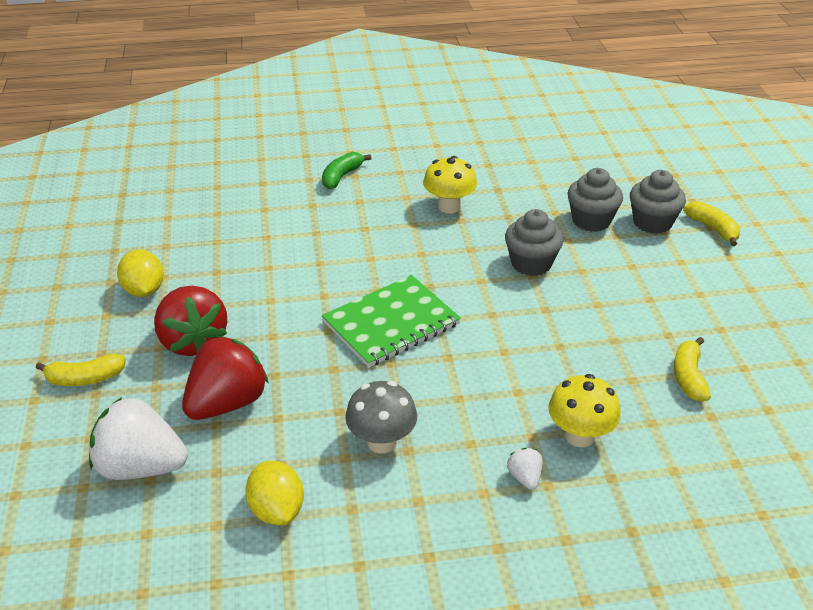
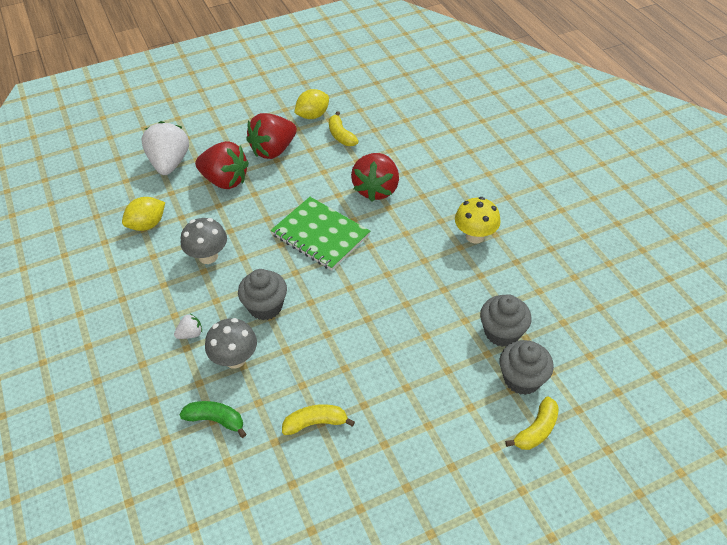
camera: 75 degrees right, 10 degrees up
yellow banana [36,354,126,386] -> yellow banana moved to [329,111,359,146]
green banana [322,152,371,189] -> green banana moved to [179,401,246,438]
grey cupcake [505,209,564,276] -> grey cupcake moved to [238,269,287,320]
yellow mushroom [548,374,621,447] -> grey mushroom [205,318,257,369]
none -> red strawberry [351,153,399,201]

